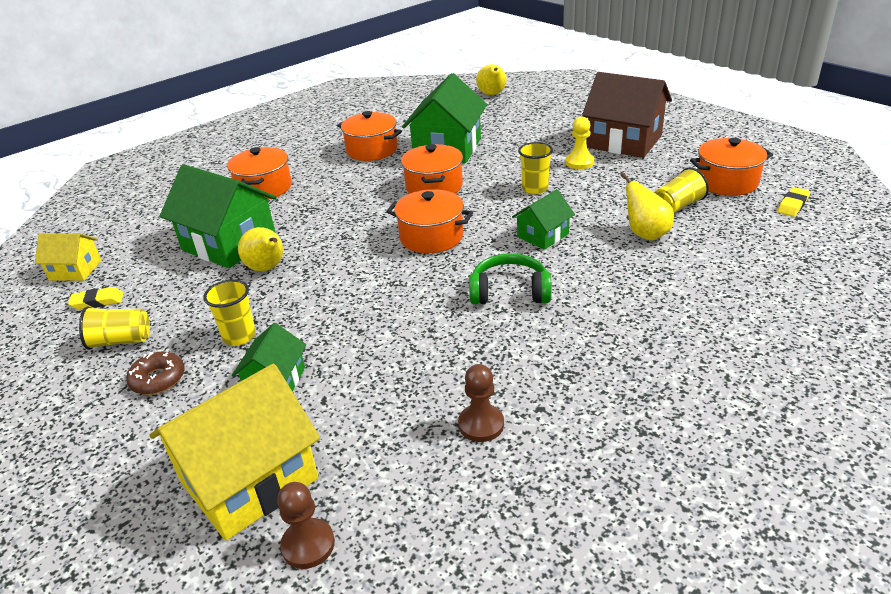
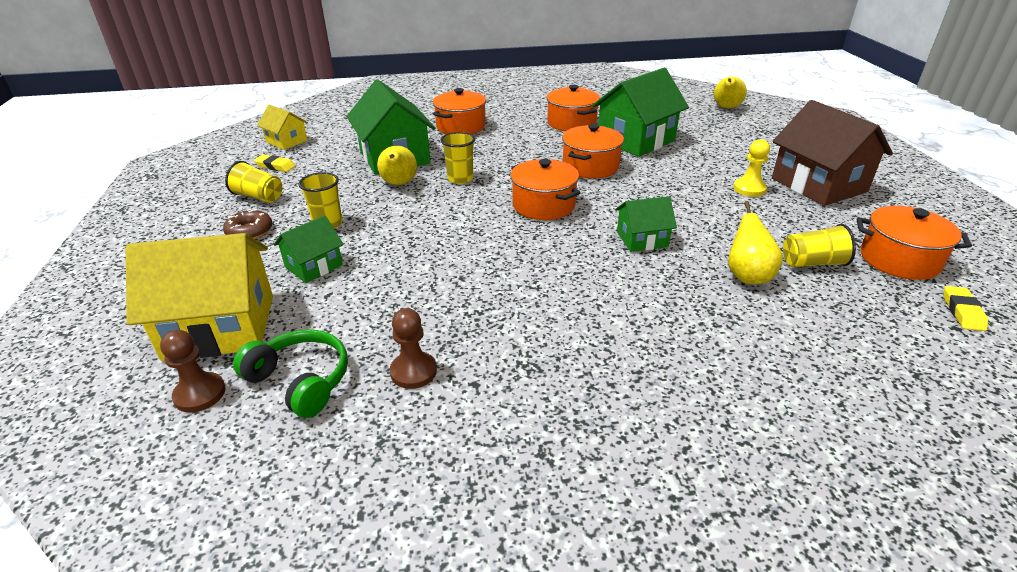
camera: 30 degrees right, 0 degrees up
green headphones [469,253,552,305] -> green headphones moved to [233,329,348,418]
yellow cup [518,142,553,194] -> yellow cup moved to [441,132,475,184]
yellow eraser [777,187,810,217] -> yellow eraser turned 60 degrees counterclockwise [944,286,988,331]

